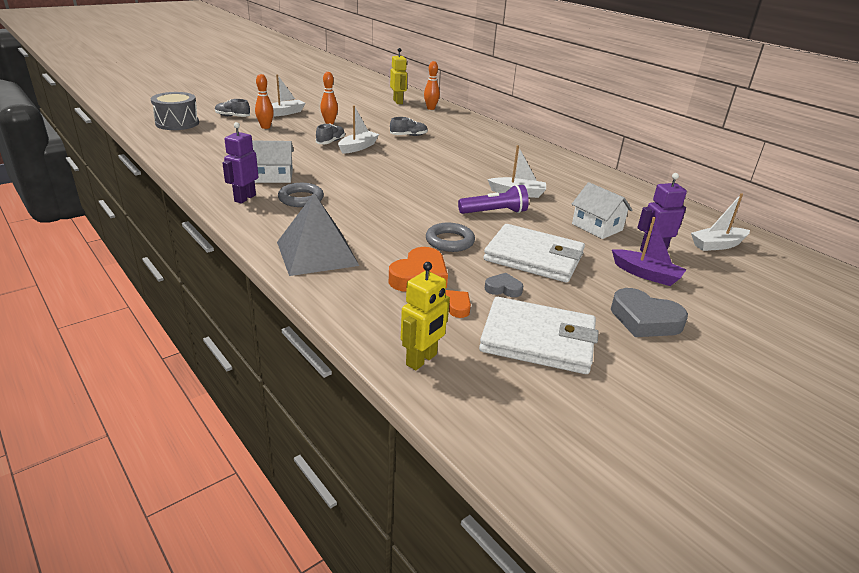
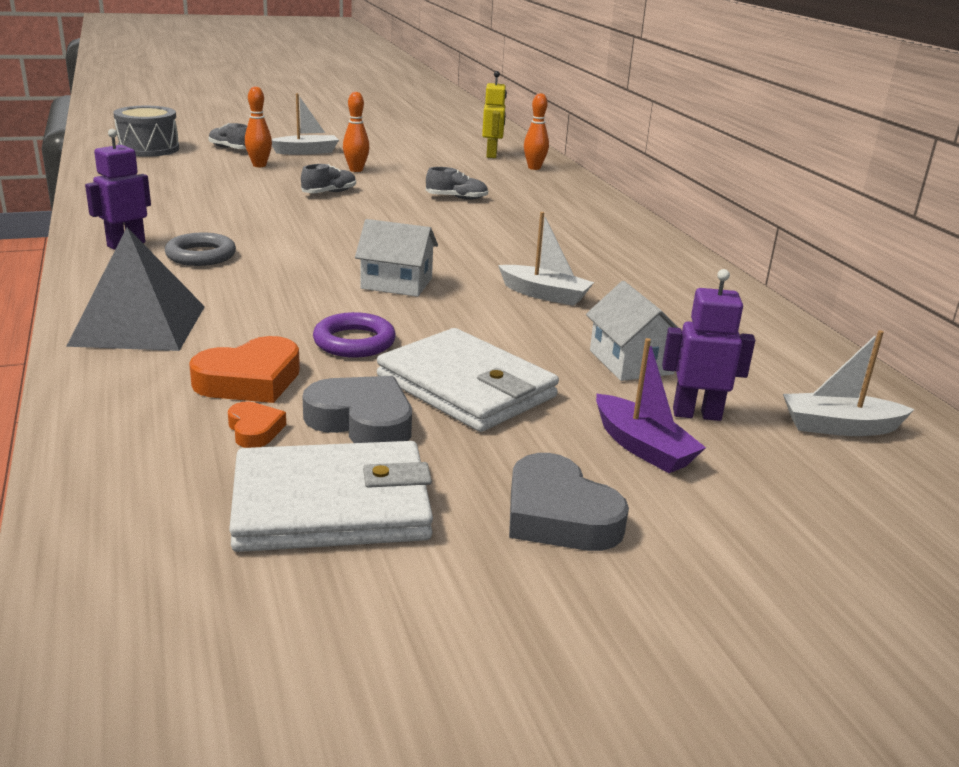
camera: 20 degrees right, 5 degrees down
white house [252,141,294,183] -> white house moved to [355,219,438,297]
white boat [338,105,379,154] -> none
yellow robot [401,262,450,370] -> none
grey ring [426,222,475,252] -> purple ring [313,312,396,358]
purple flashlight [458,184,529,214] -> none
white wallet [479,297,598,374] -> white wallet turned 45 degrees counterclockwise [229,441,433,552]
grey heart [485,273,523,297] -> grey heart [302,376,412,443], size x1.82

